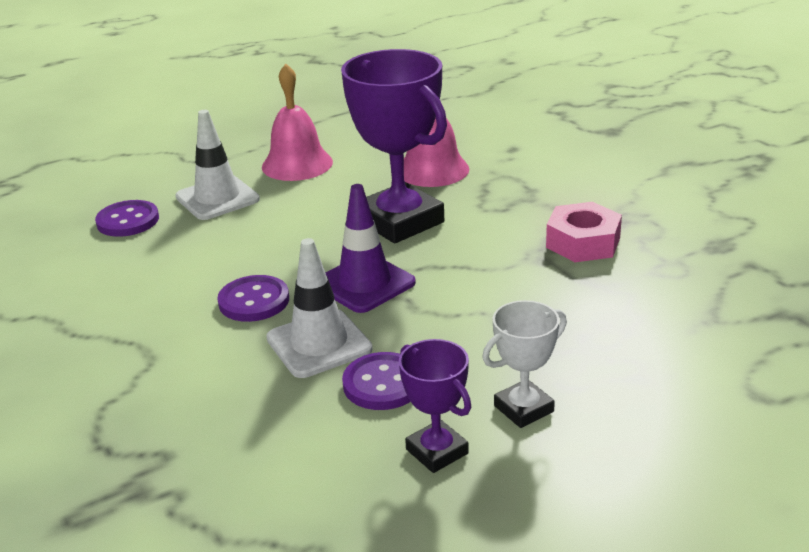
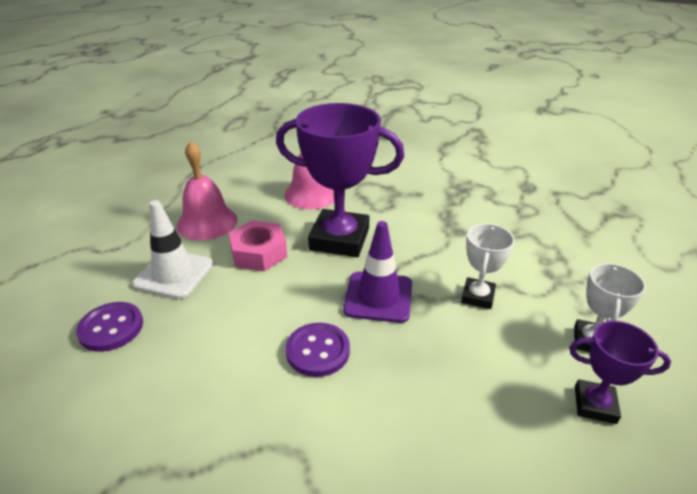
camera: 40 degrees left, 5 degrees up
white traffic cone [266,238,372,378] -> none
purple button [342,352,410,410] -> none
pink nut [546,202,622,262] -> pink nut moved to [229,220,287,271]
none -> white trophy [461,224,515,309]

